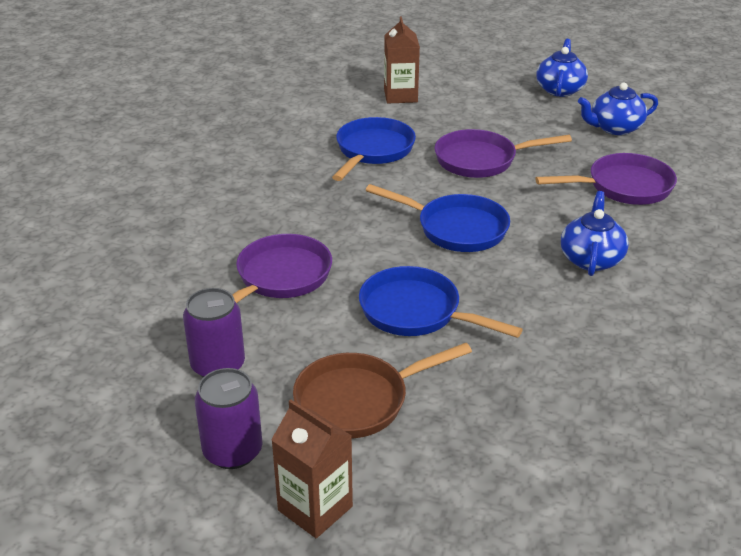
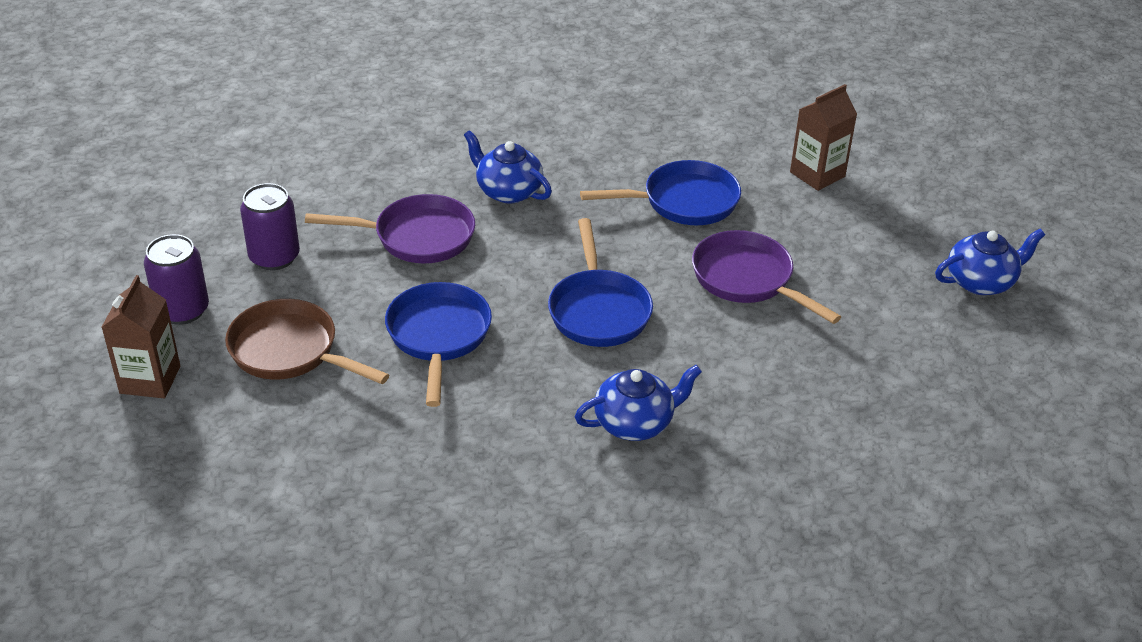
camera: 55 degrees right, 5 degrees up
purple pan [535,153,677,205] -> none
blue teapot [578,83,658,135] -> blue teapot moved to [464,130,552,204]

